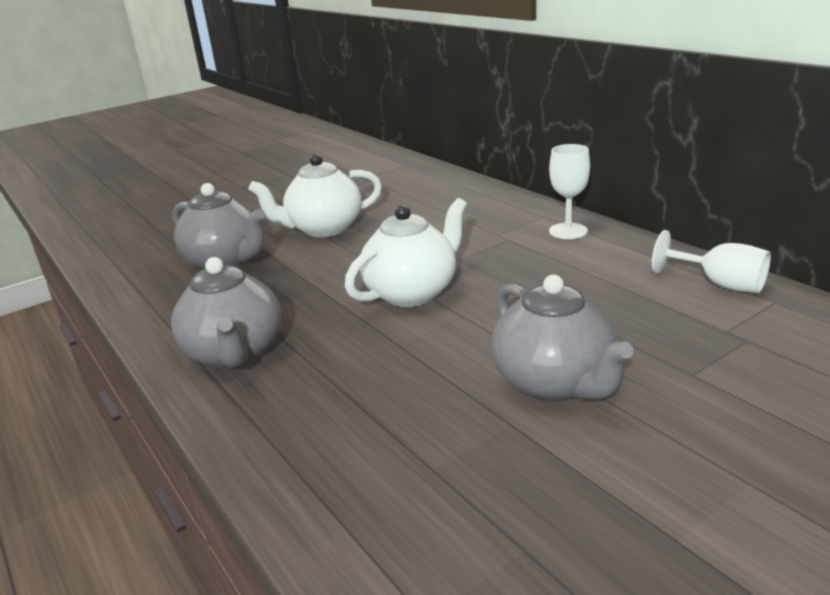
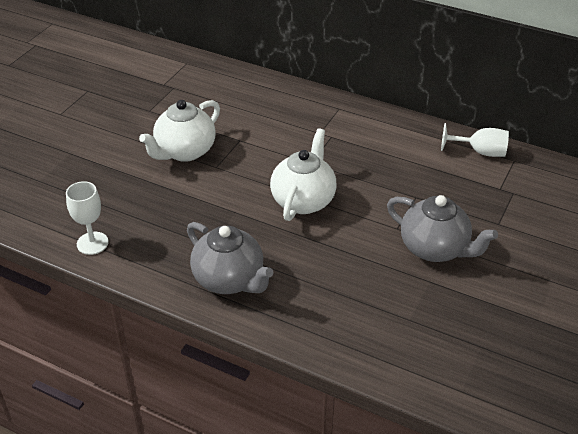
camera: 30 degrees left, 15 degrees up
grey teapot [172,183,266,269] -> none
white goblet [549,144,590,239] -> white goblet moved to [66,181,109,255]

